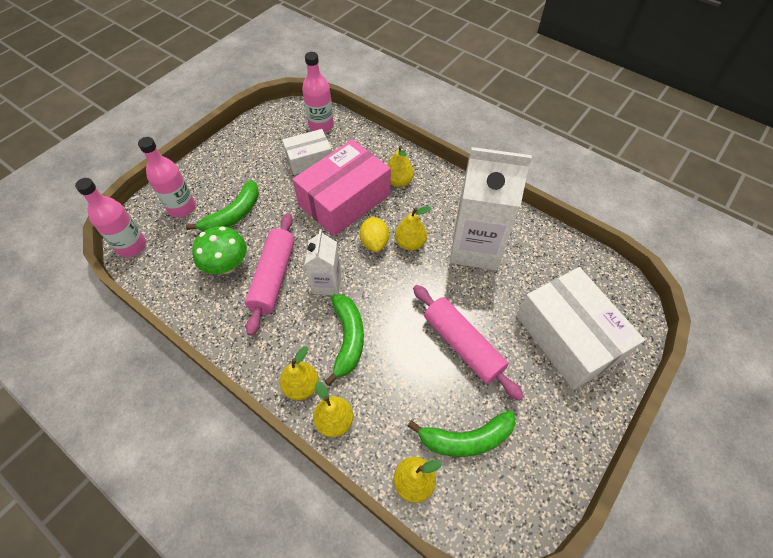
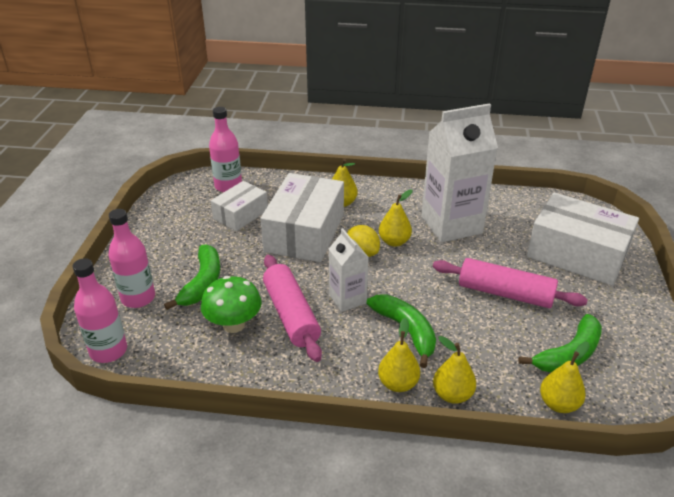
camera: 30 degrees left, 20 degrees down
pink box [292,139,391,236] -> white box [260,173,344,262]

